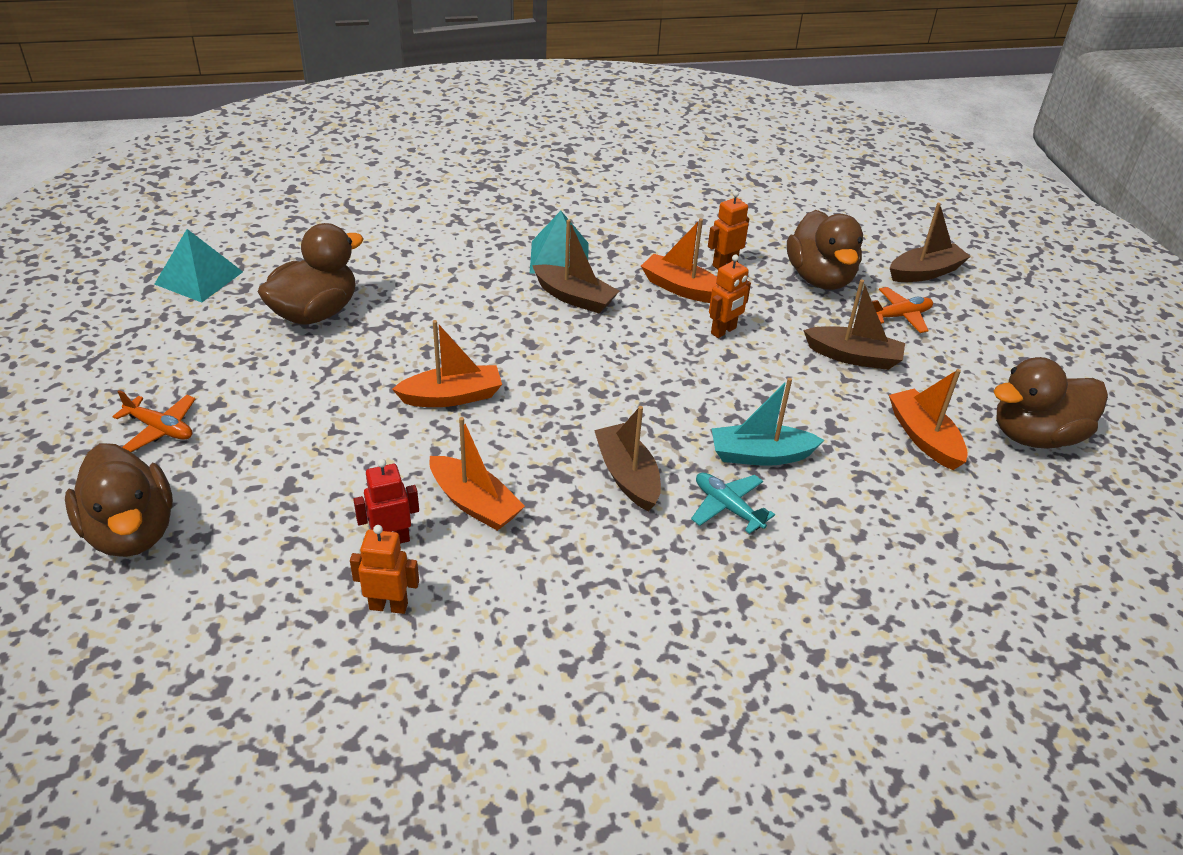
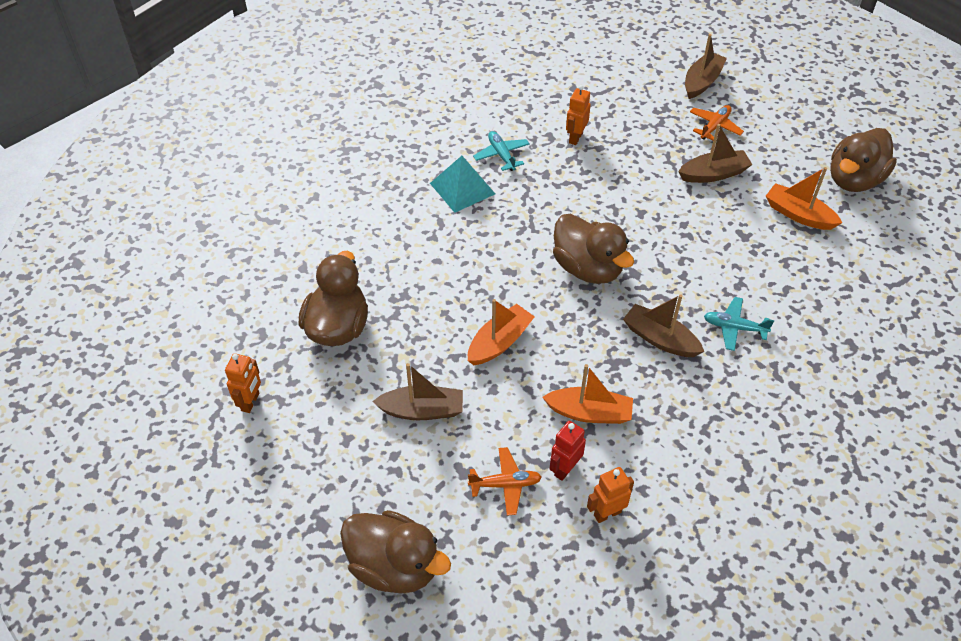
camera: 30 degrees left, 10 degrees up
orange plane [112,390,195,452] -> orange plane moved to [468,447,542,516]
turquoise pyramid [155,229,243,303] -> none
brown boat [532,219,619,313] -> brown boat moved to [372,363,463,420]
orange boat [641,218,717,303] -> none
orange robot [709,254,751,338] -> orange robot moved to [225,354,261,413]
turquoise boat [711,378,824,466] -> none
brown duck [787,210,863,290] -> brown duck moved to [553,214,634,284]
none -> turquoise plane [473,131,530,171]

